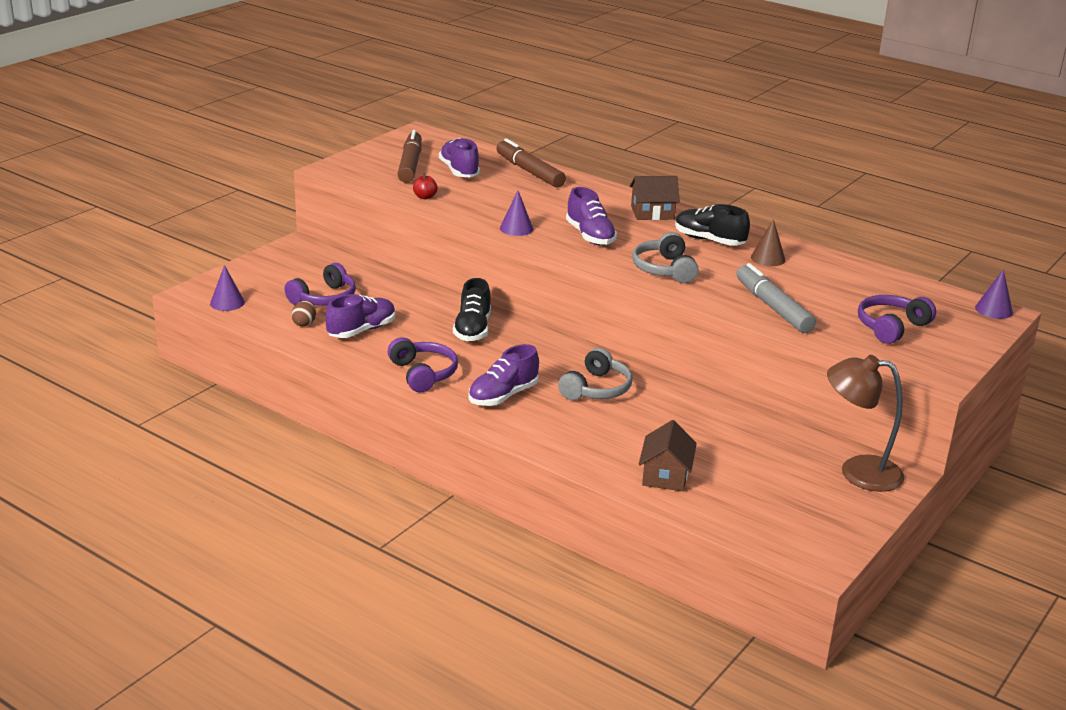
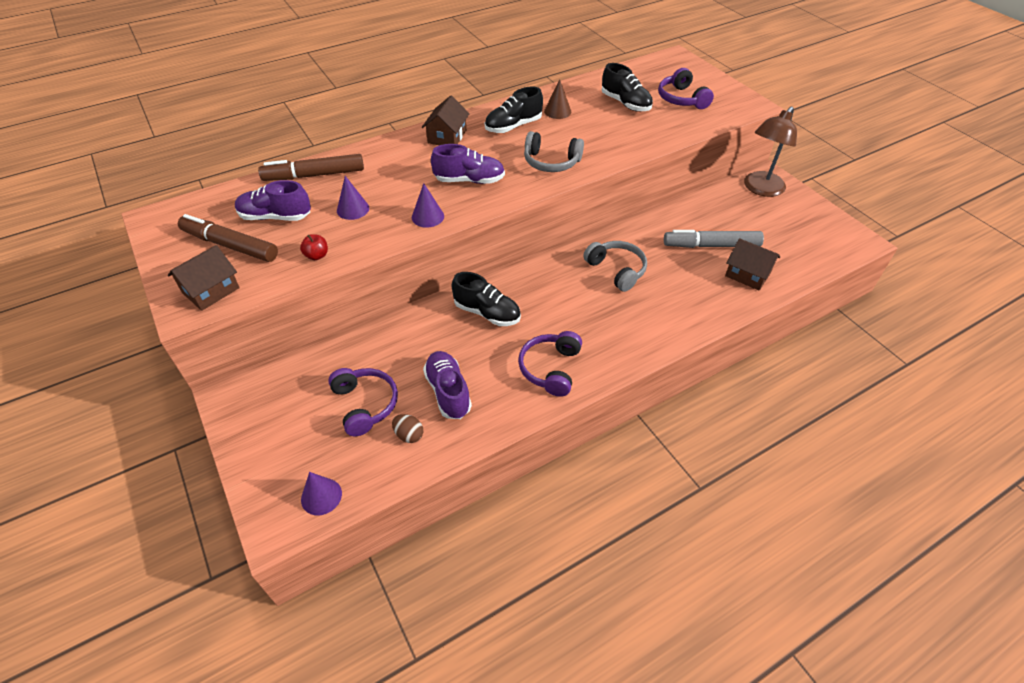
camera: 65 degrees left, 20 degrees up
purple headphones [388,337,458,392] -> purple headphones turned 75 degrees counterclockwise [518,331,582,397]
purple shoe [468,344,539,406] -> none
grey marker [737,263,816,333] -> grey marker moved to [664,230,764,248]
purple cone [975,269,1013,319] -> purple cone moved to [337,176,369,220]
none -> brown house [168,245,240,311]
none -> black shoe [602,63,653,112]

